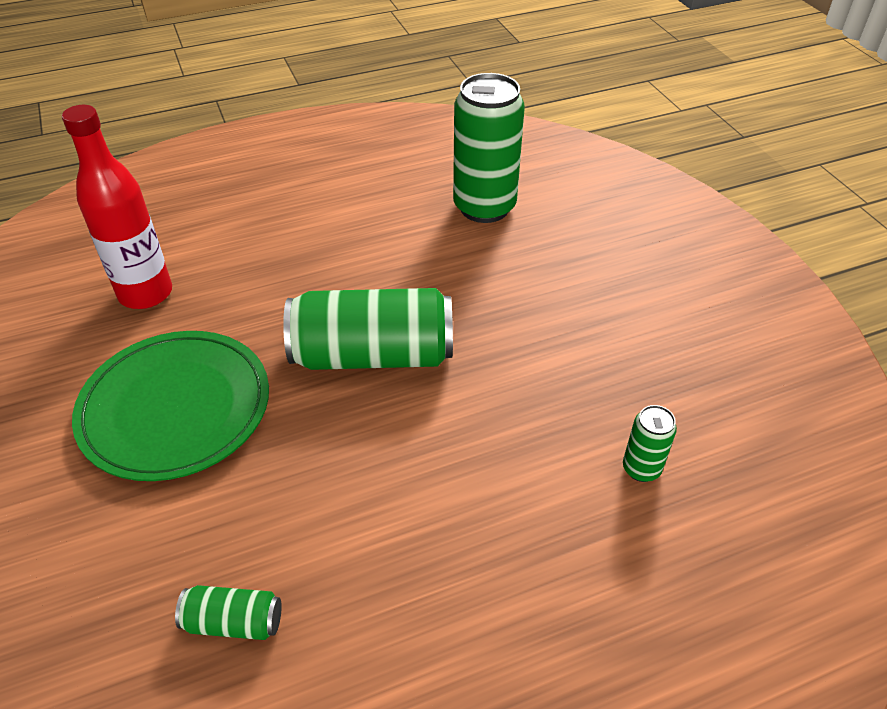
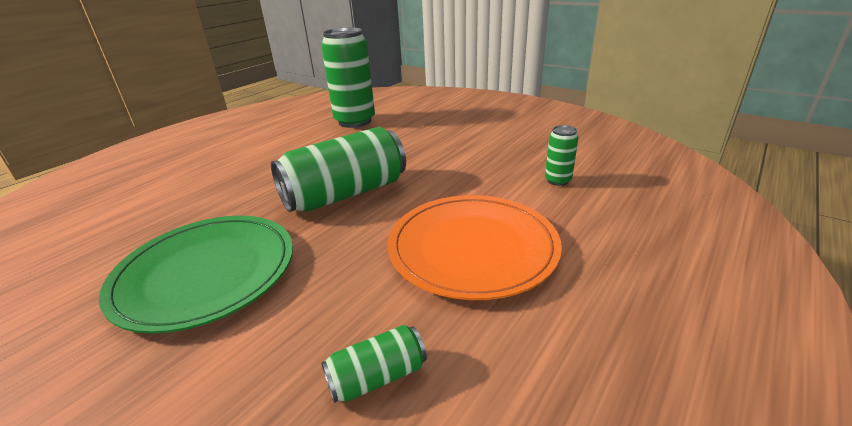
camera: 30 degrees left, 15 degrees down
red bottle [62,105,172,309] -> none
none -> orange plate [388,195,562,300]

